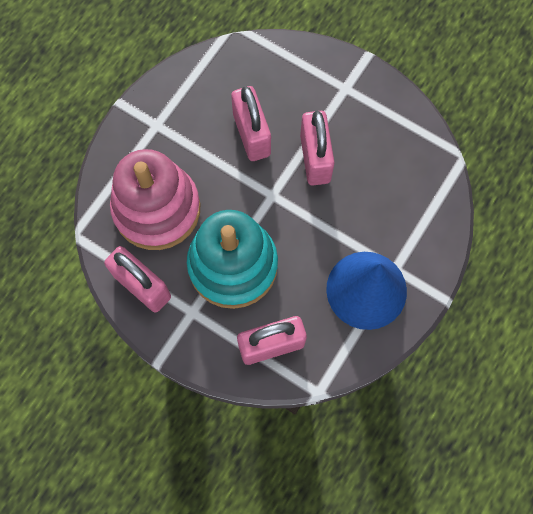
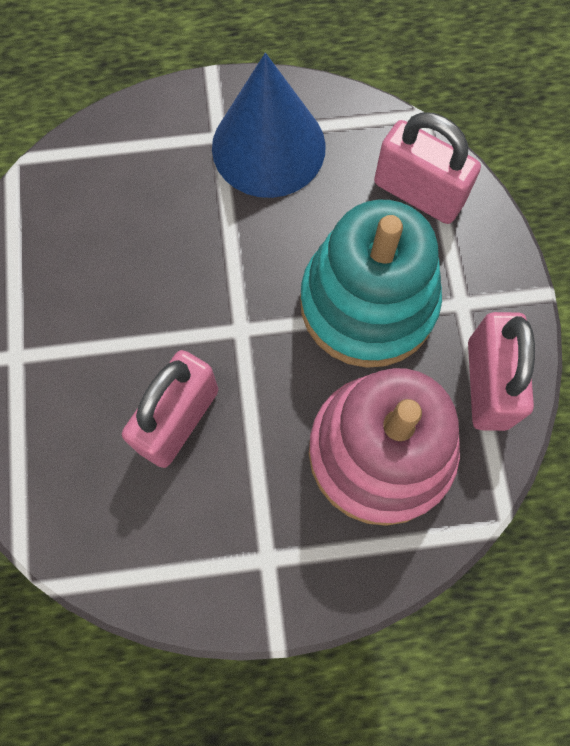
camera: 130 degrees left, 0 degrees up
pink padlock [300,111,335,185] -> none

